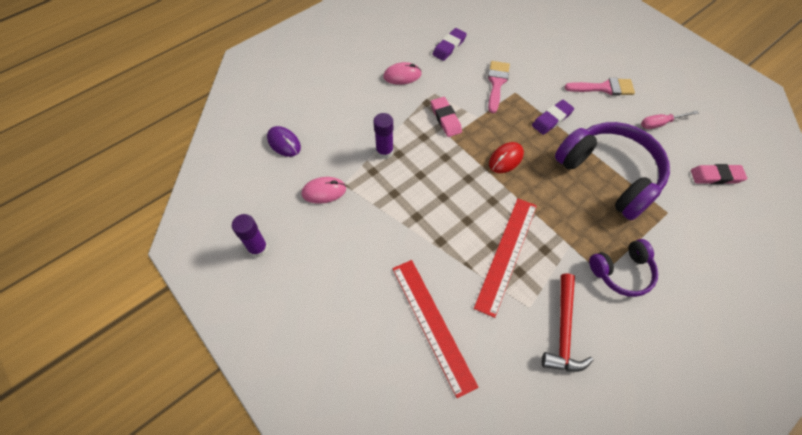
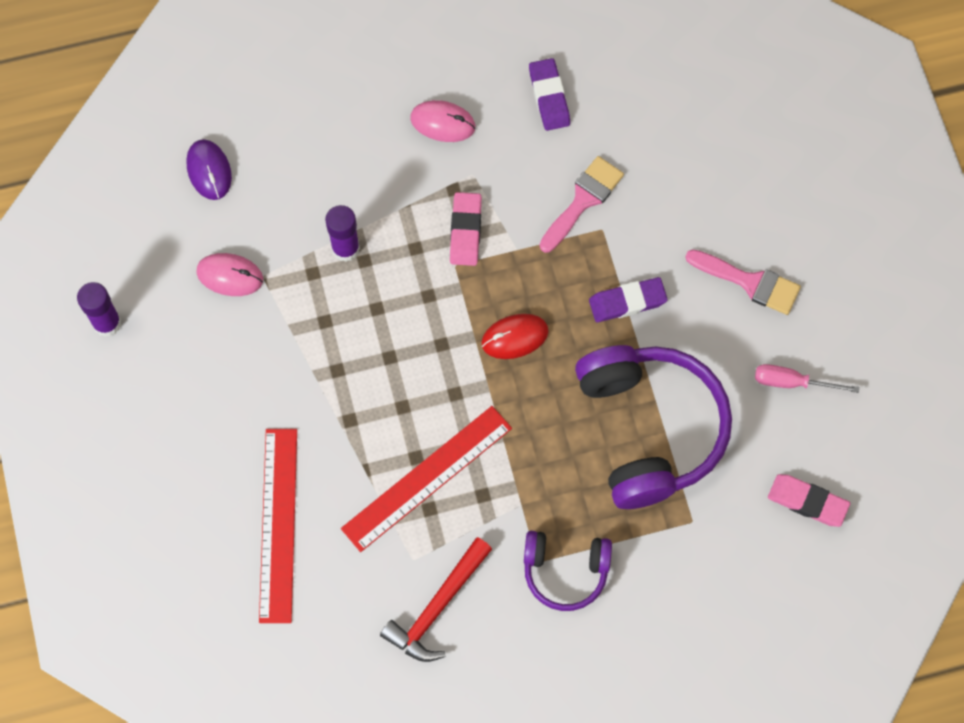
camera: 25 degrees right, 10 degrees up
purple eraser [433,28,467,61] -> purple eraser turned 75 degrees counterclockwise [529,58,570,131]

